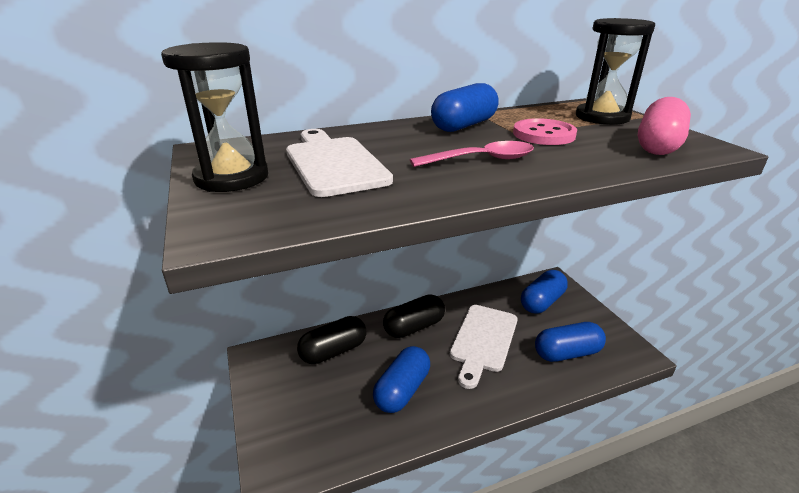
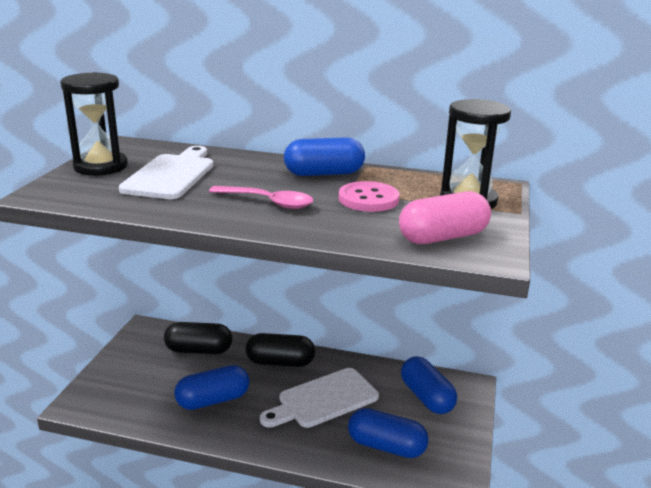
camera: 35 degrees right, 5 degrees down
blue capsule [521,270,568,313] -> blue capsule turned 75 degrees clockwise [401,356,457,414]

